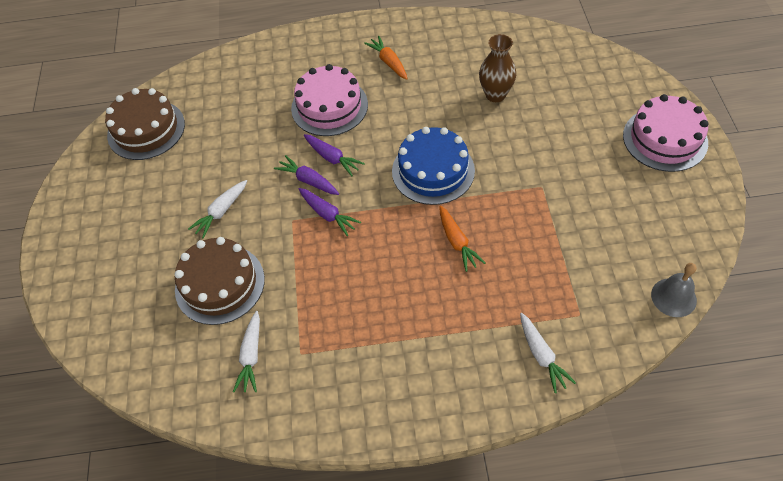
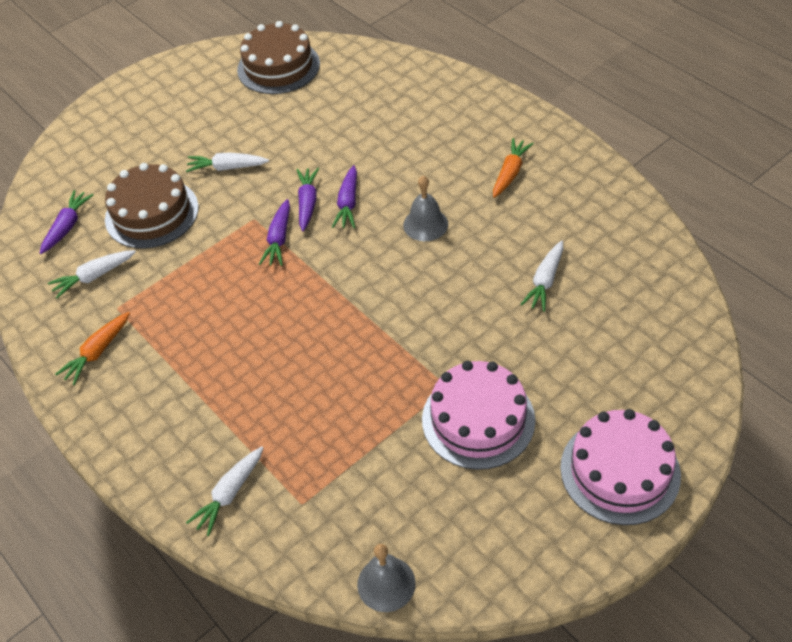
camera: 55 degrees right, 5 degrees down
pink cake [291,64,368,136] -> pink cake moved to [422,361,535,470]
blue cake [392,127,475,205] -> none
orange carrot [439,205,485,272] -> orange carrot moved to [55,312,130,385]
brown vase [479,34,516,102] -> white carrot [520,241,563,312]
none -> purple carrot [40,190,93,254]
none -> grey bell [403,176,448,241]

